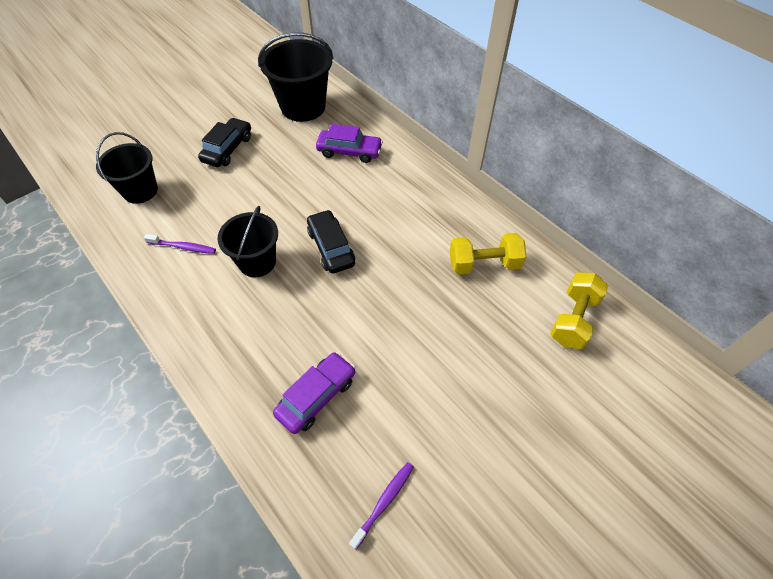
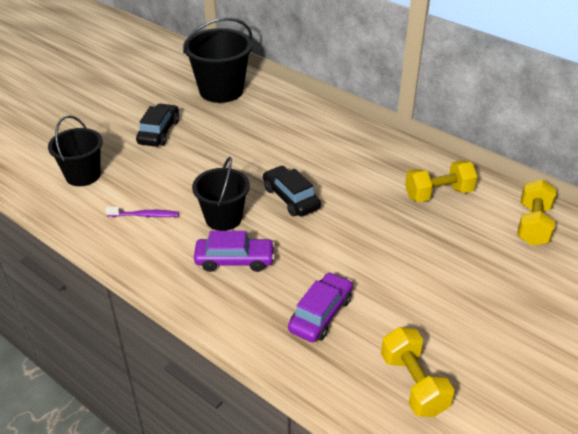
camera: 10 degrees left, 15 degrees down
purple car [316,124,383,163] -> purple car moved to [194,231,275,272]
purple toothbrush [349,462,414,550] -> yellow dumbbell [381,327,454,417]

